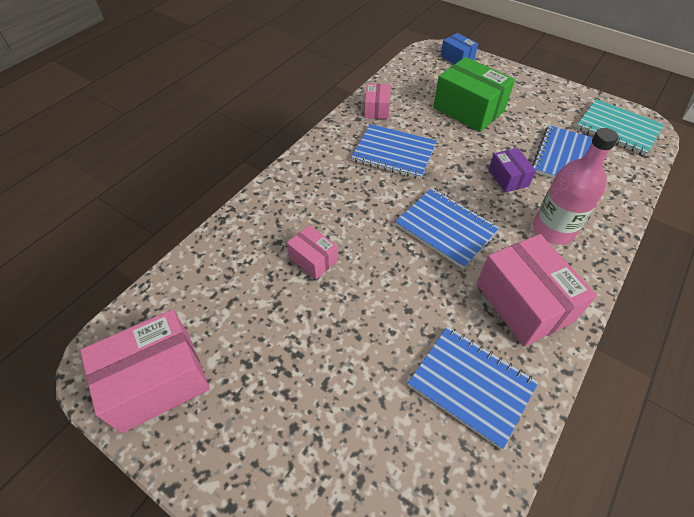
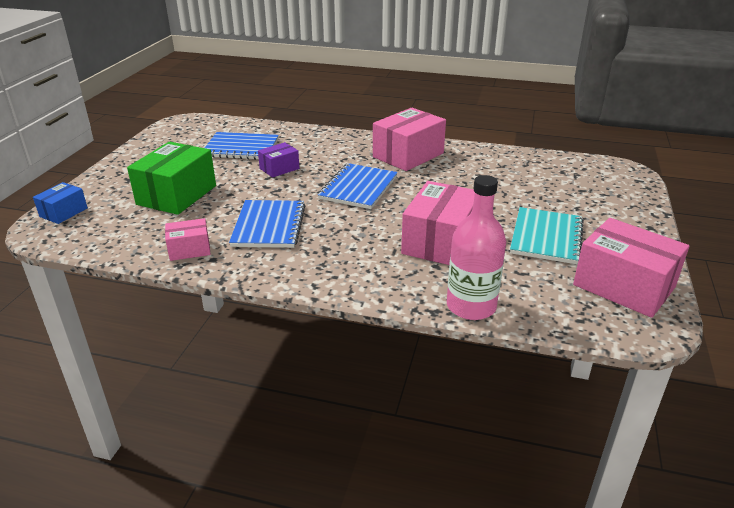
camera: 110 degrees left, 20 degrees down
pink box [287,225,338,279] -> pink box [401,181,475,265], size x1.88
blue notebook [408,326,538,449] -> none
pink bottle [533,128,619,245] -> pink bottle moved to [447,175,506,320]
turquoise notebook [576,99,664,156] -> turquoise notebook moved to [510,207,584,264]

